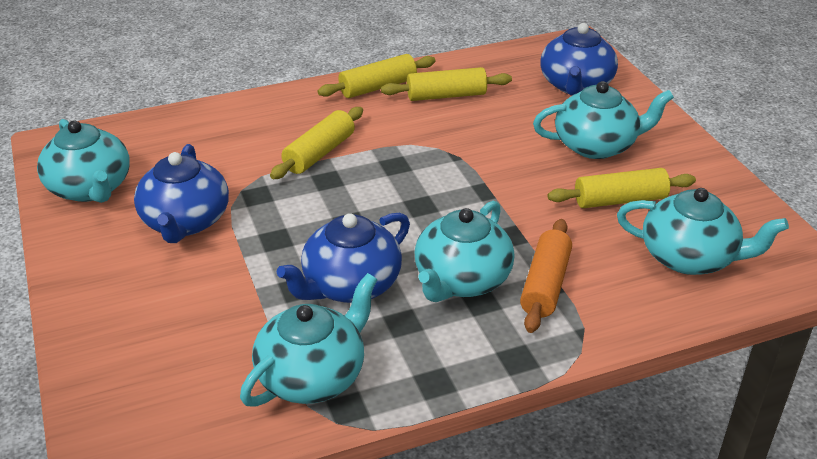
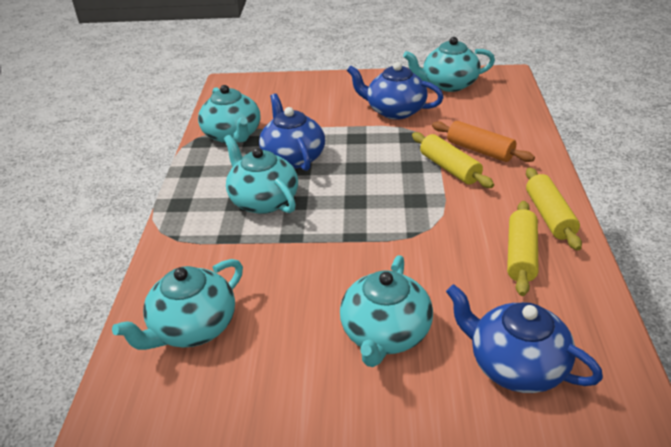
camera: 115 degrees right, 0 degrees up
orange rolling pin [520,219,572,333] -> orange rolling pin moved to [432,121,535,162]
yellow rolling pin [548,168,696,208] -> none

